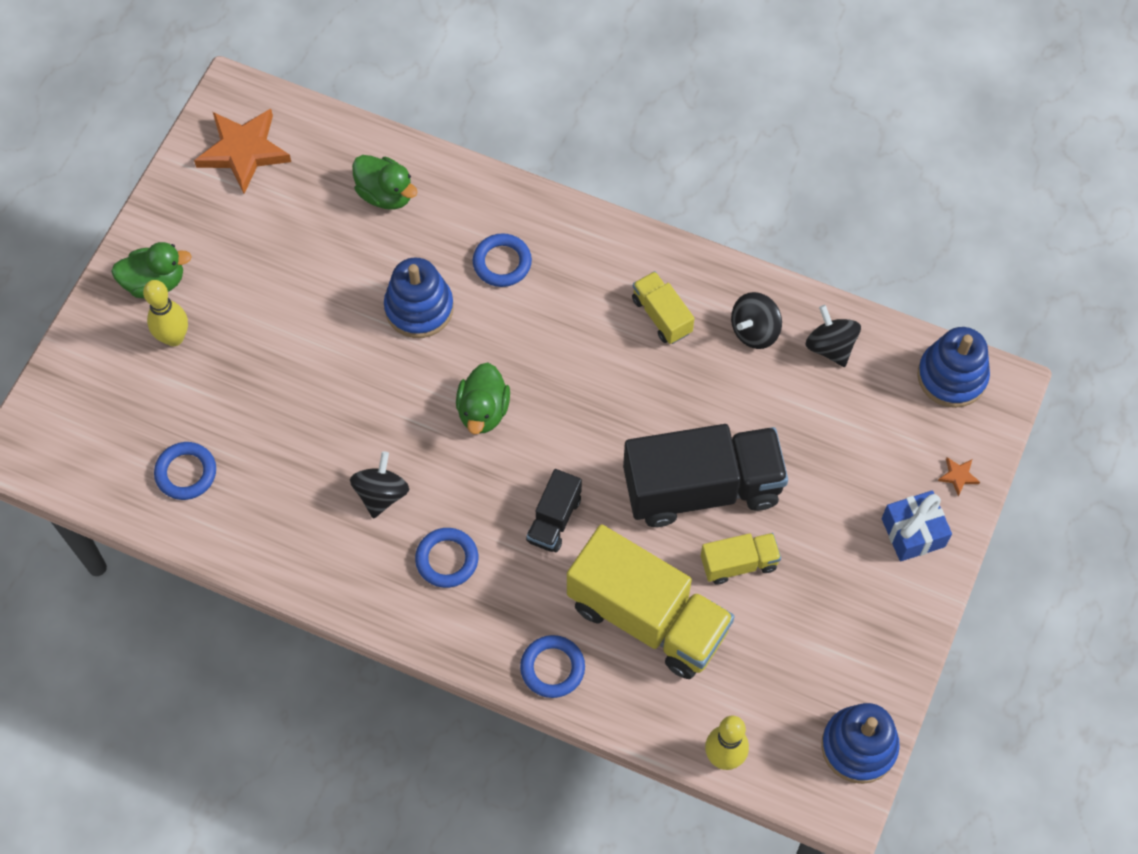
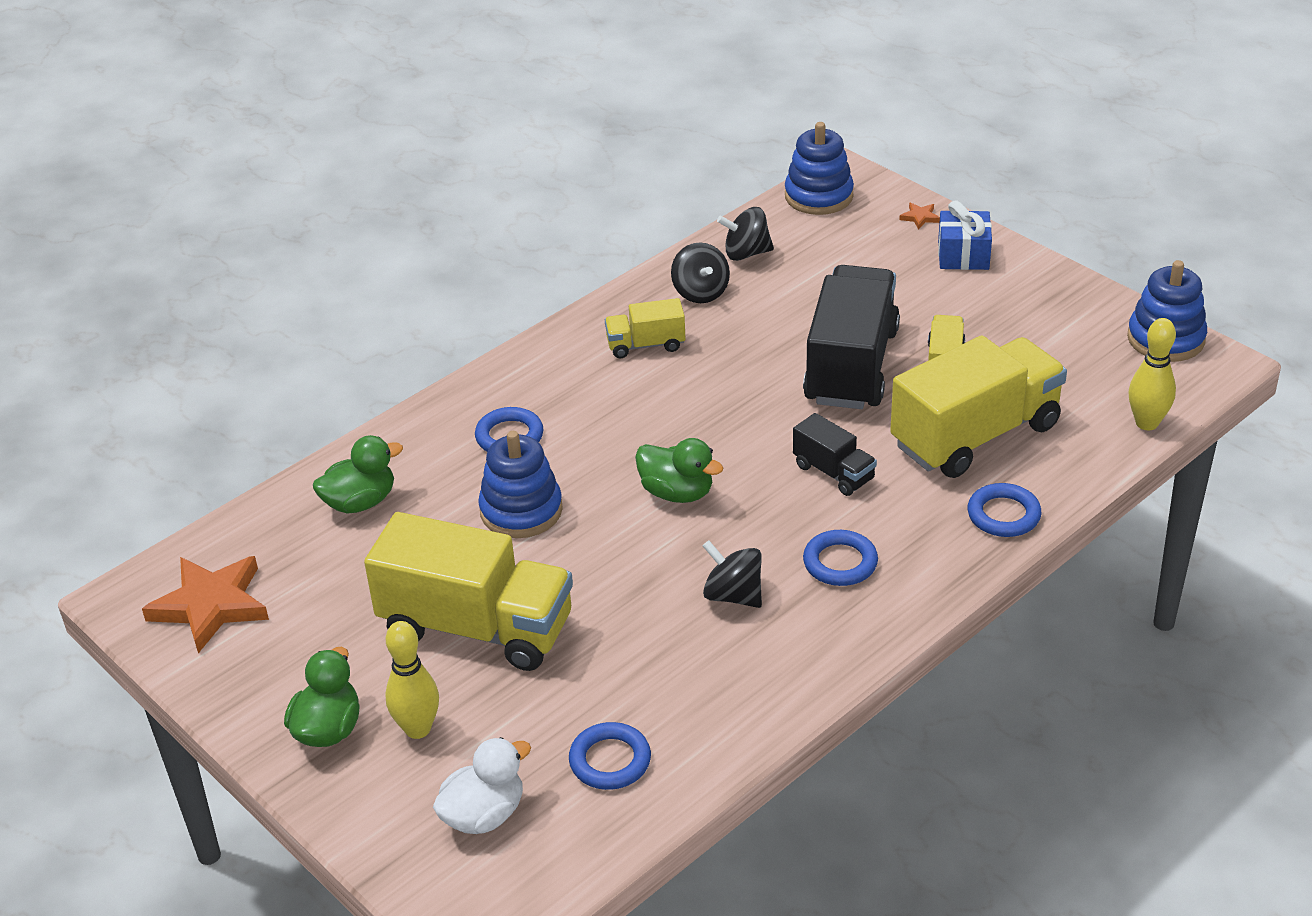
camera: 65 degrees left, 25 degrees down
none -> yellow truck [364,512,573,671]
none -> white duck [433,737,531,834]

